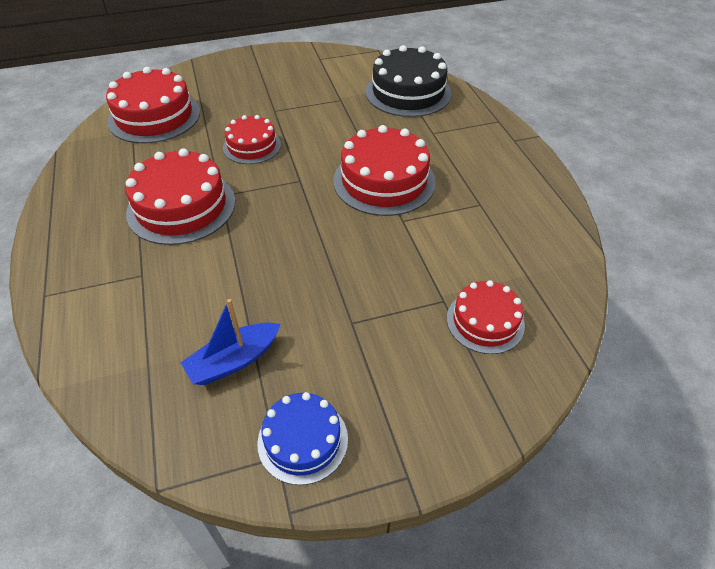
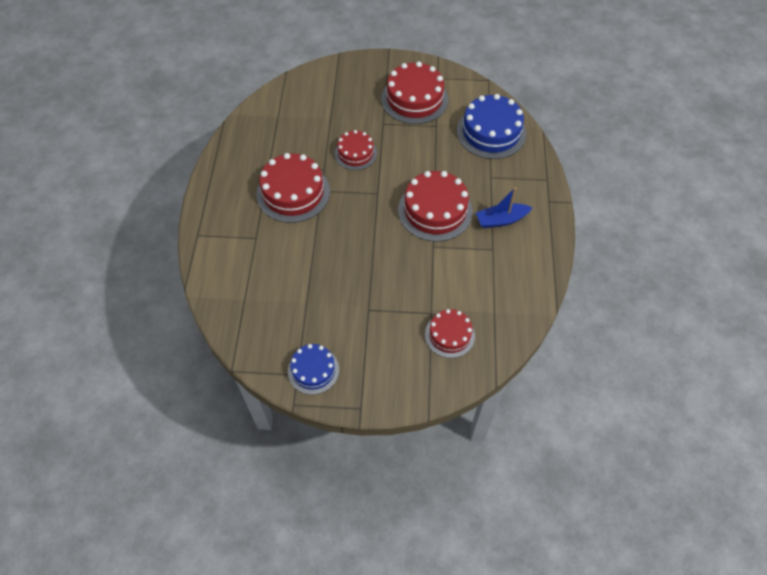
camera: 20 degrees right, 10 degrees up
red cake [106,67,200,144] -> red cake moved to [381,61,448,124]
blue boat [180,299,281,385] -> blue boat moved to [476,187,533,228]
black cake [366,45,451,117] -> blue cake [457,94,526,159]

